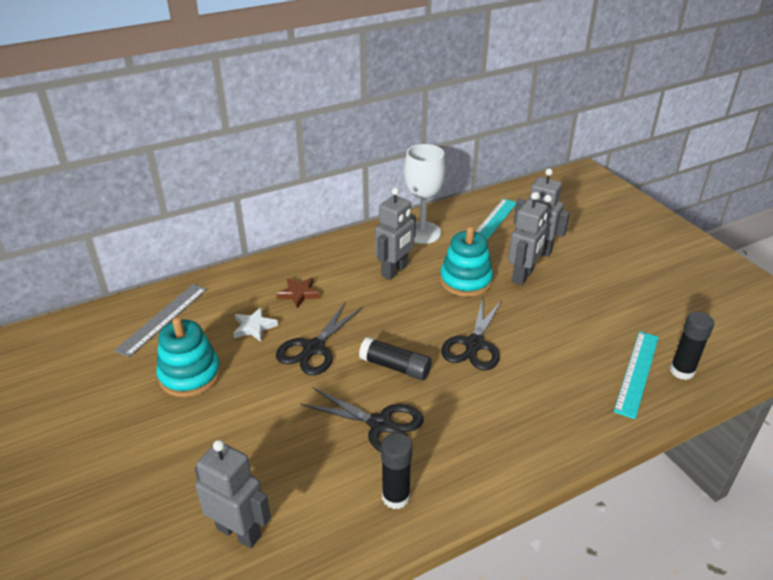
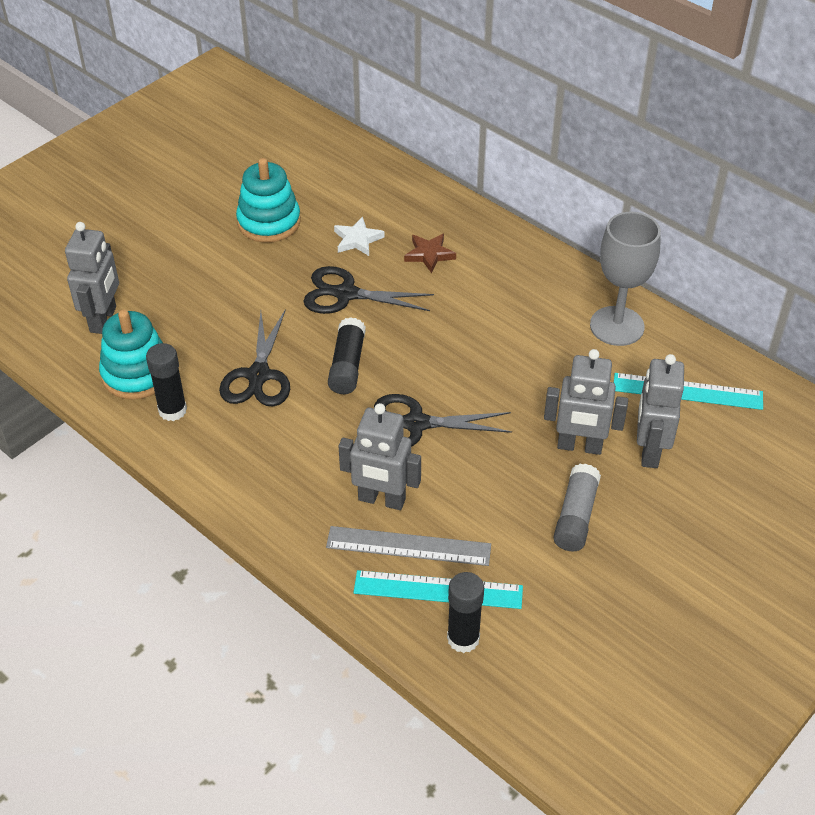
camera: 70 degrees right, 10 degrees up
grey ruler [114,284,207,357] -> grey ruler moved to [326,526,491,566]
grey robot [375,188,416,280] -> grey robot moved to [339,403,421,510]
white goblet [404,144,445,244] -> grey goblet [590,212,661,346]
turquoise stacking toy [440,226,493,297] -> turquoise stacking toy moved to [99,310,163,400]
none -> grey glue stick [553,464,601,551]

